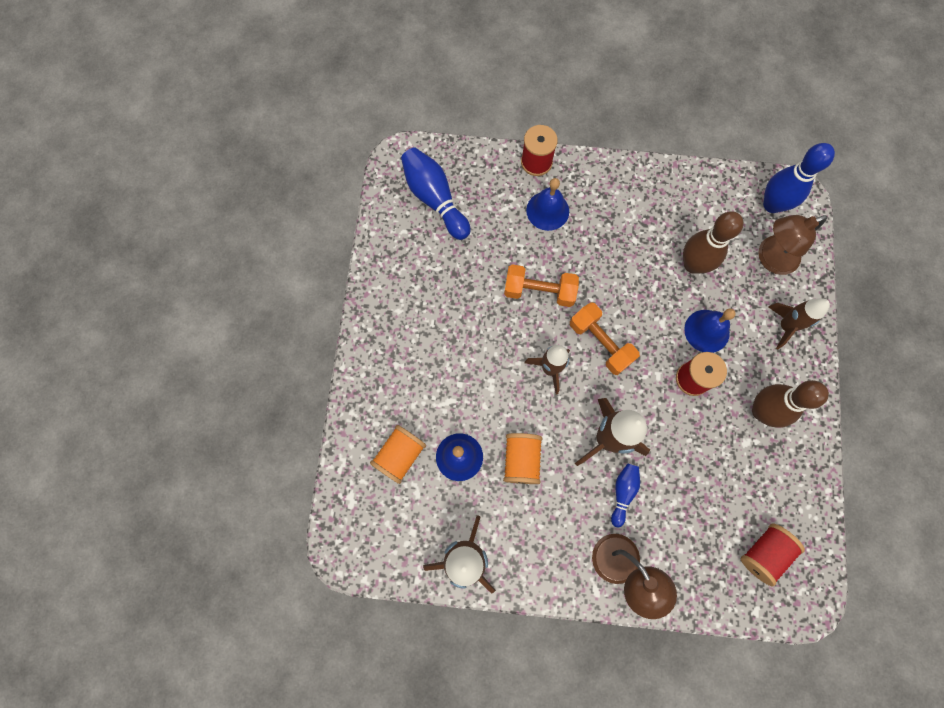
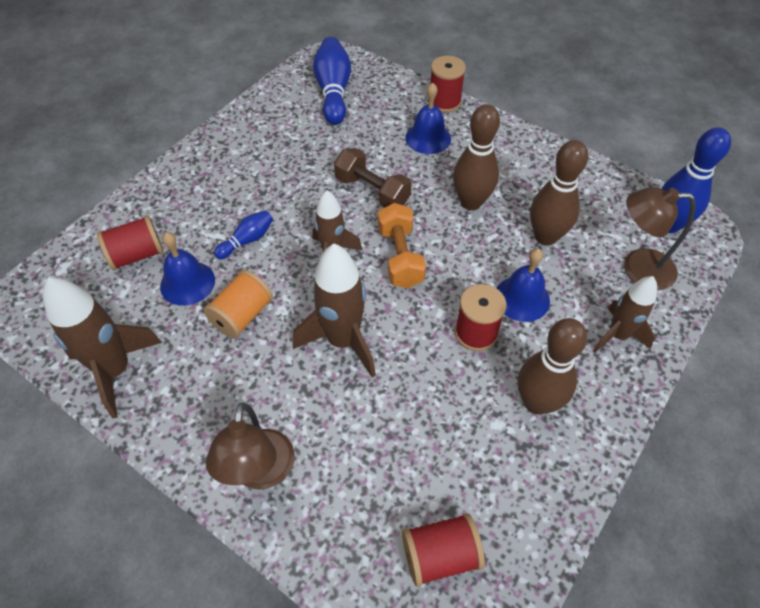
camera: 30 degrees right, 20 degrees down
orange spool [370,425,426,484] -> red spool [97,216,164,271]
orange dumbbell [504,265,579,307] -> brown dumbbell [334,148,412,208]
blue bowling pin [611,463,640,527] -> blue bowling pin moved to [214,210,273,259]
none -> brown bowling pin [453,104,500,210]

